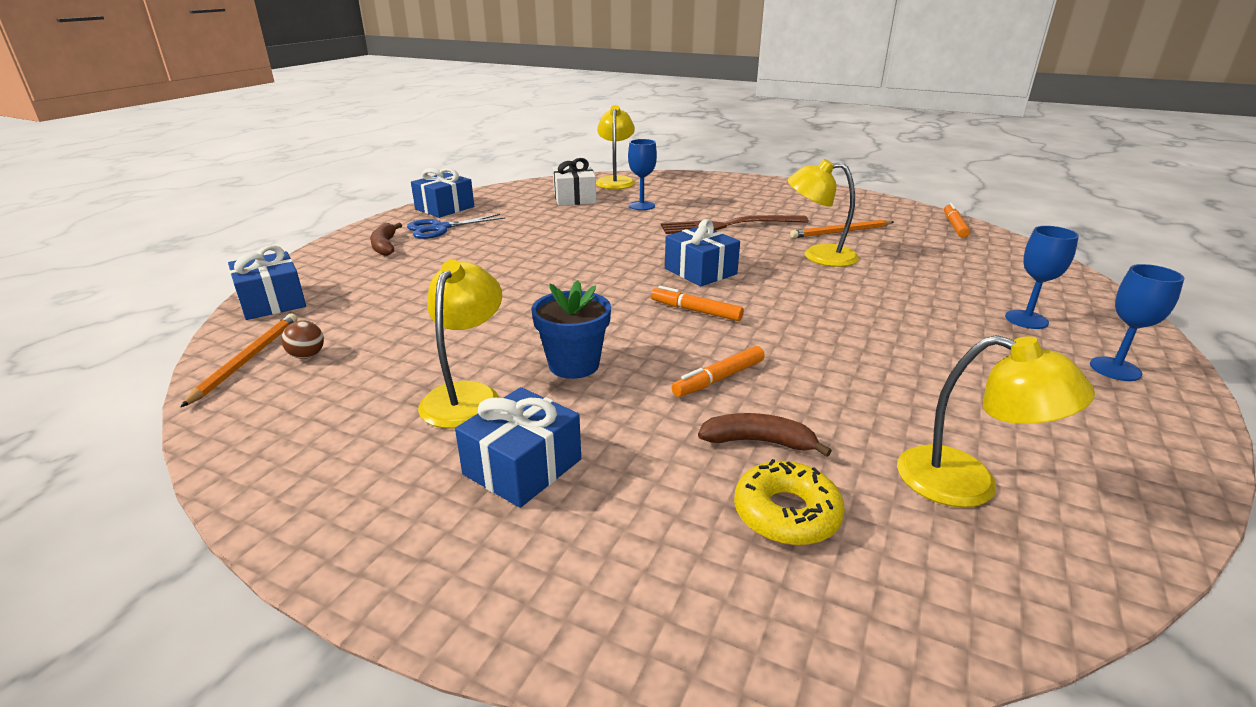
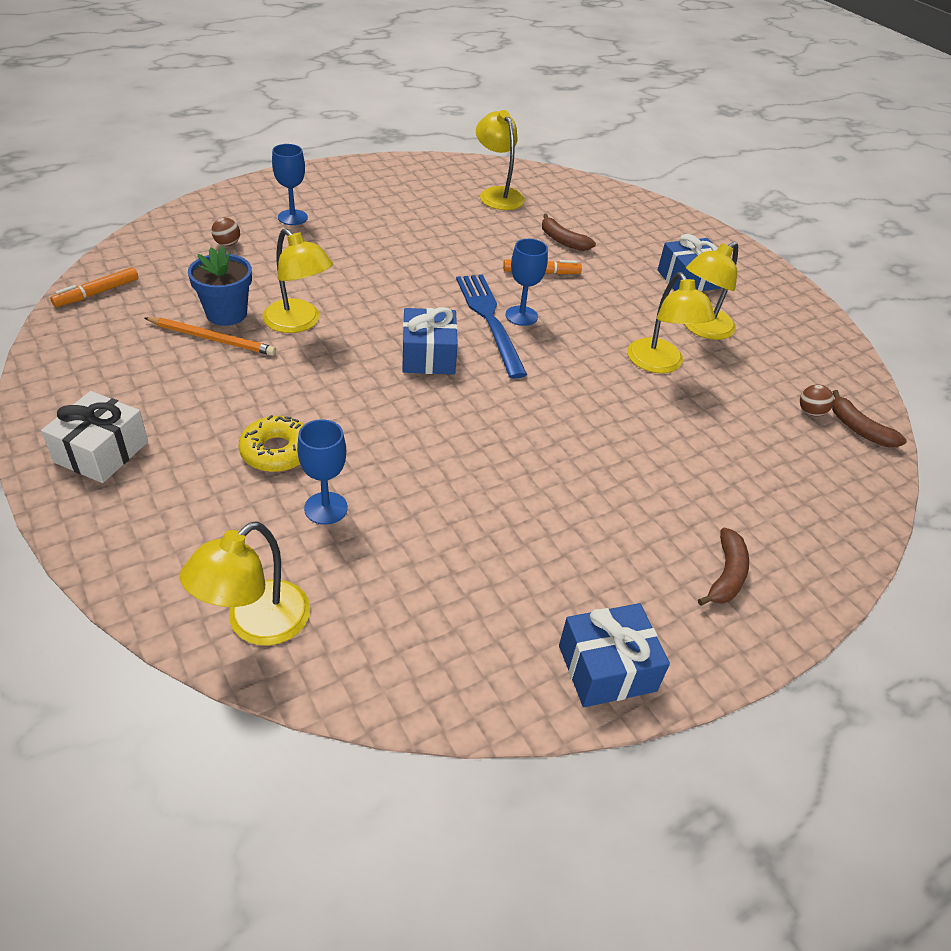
camera: 150 degrees left, 15 degrees up
orange pencil [181,314,297,407] -> brown banana [832,390,907,447]
blue gift [228,245,306,320] -> none
blue scissors [407,214,505,239] -> none
blue flower pot [532,280,611,379] -> blue flower pot moved to [188,246,252,326]
white gift [553,158,596,206] -> white gift moved to [41,391,148,483]
orange marker [651,286,744,321] -> blue fork [456,275,527,379]
brown fork [661,215,809,234] -> none
yellow donut [734,459,845,545] -> yellow donut moved to [238,415,304,472]
blue goblet [1090,264,1184,381] -> blue goblet moved to [505,239,548,326]
none -> brown ball [211,218,240,246]
none -> yellow lamp [627,272,715,373]

